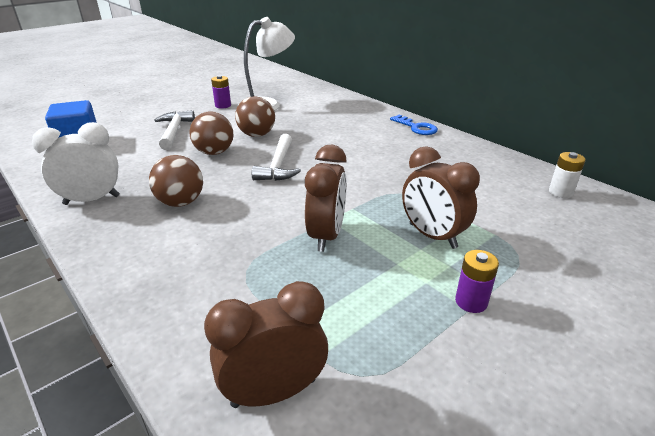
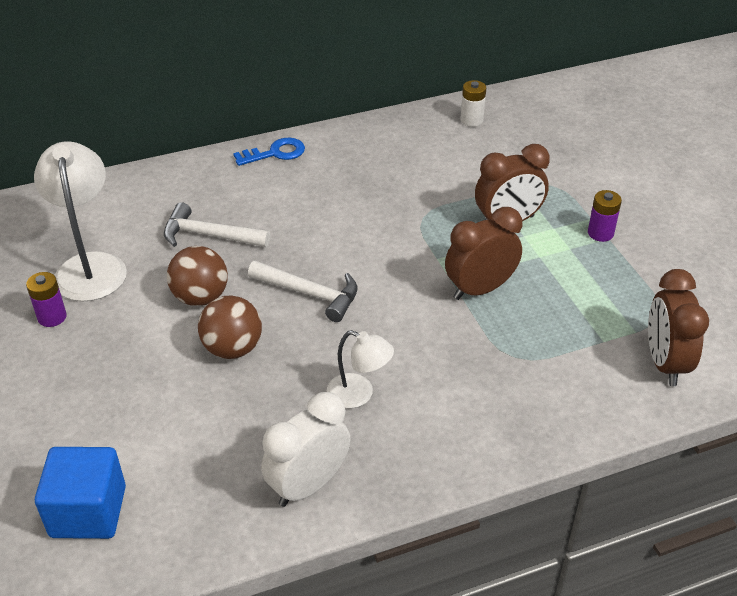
camera: 70 degrees left, 10 degrees up
white clock [32,122,120,205] -> white clock turned 45 degrees clockwise [261,392,351,507]
brown ball [149,155,203,207] -> white lamp [327,330,394,408]
white hammer [154,110,195,150] -> white hammer moved to [164,202,271,247]
brown clock [305,145,347,252] -> brown clock turned 60 degrees counterclockwise [445,207,523,300]

